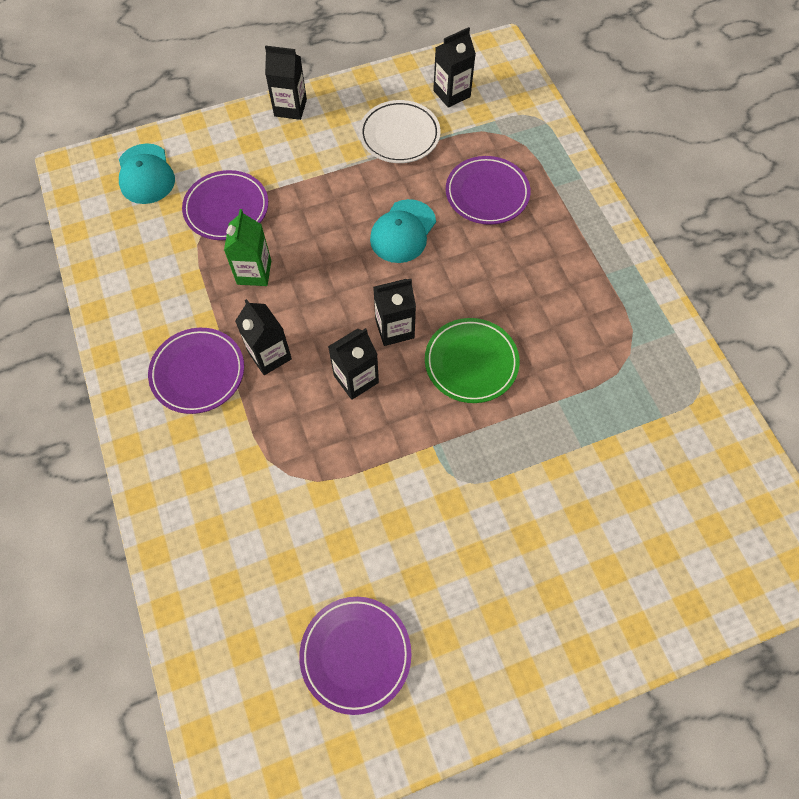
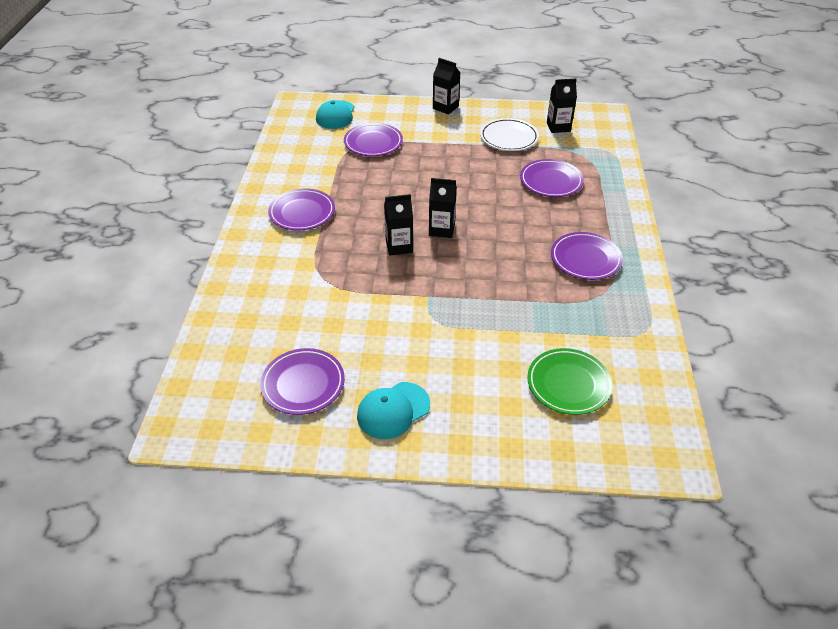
camera: 25 degrees right, 20 degrees down
green carton [224,209,271,286] -> none
black carton [235,299,292,375] -> none
turquoise cap [370,199,436,263] -> turquoise cap moved to [357,382,430,439]
green plate [425,318,520,403] -> green plate moved to [527,348,612,415]
none -> purple plate [551,232,623,280]

